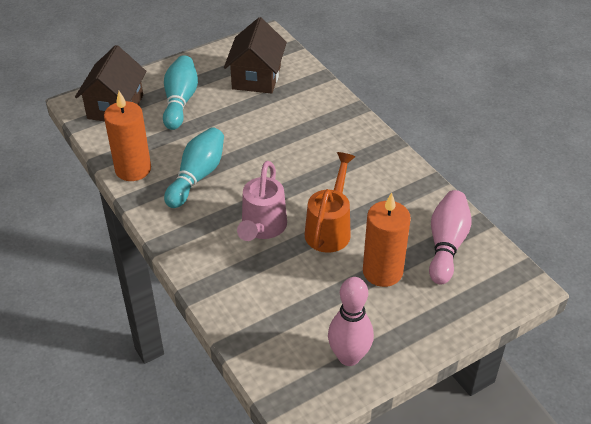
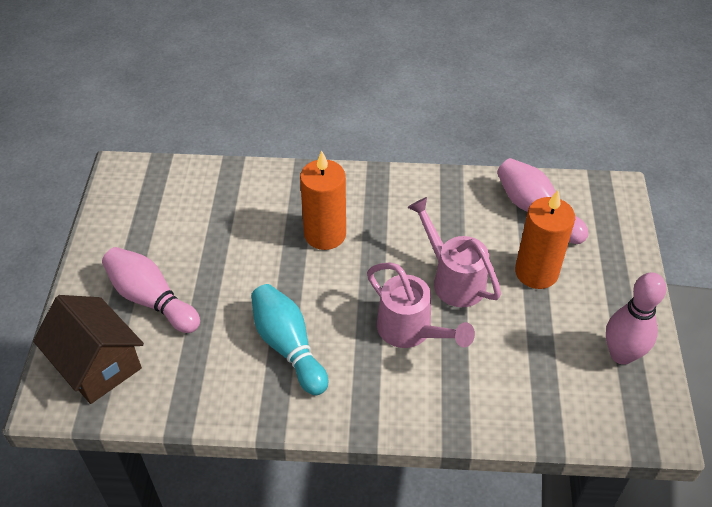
camera: 55 degrees left, 5 degrees up
orange candle [104,91,151,181] -> orange candle moved to [300,151,346,250]
turquoise bowling pin [163,55,198,130] -> pink bowling pin [102,247,200,333]
brown house [224,17,287,94] -> none
orange watering can [305,152,356,253] -> pink watering can [407,197,501,307]

